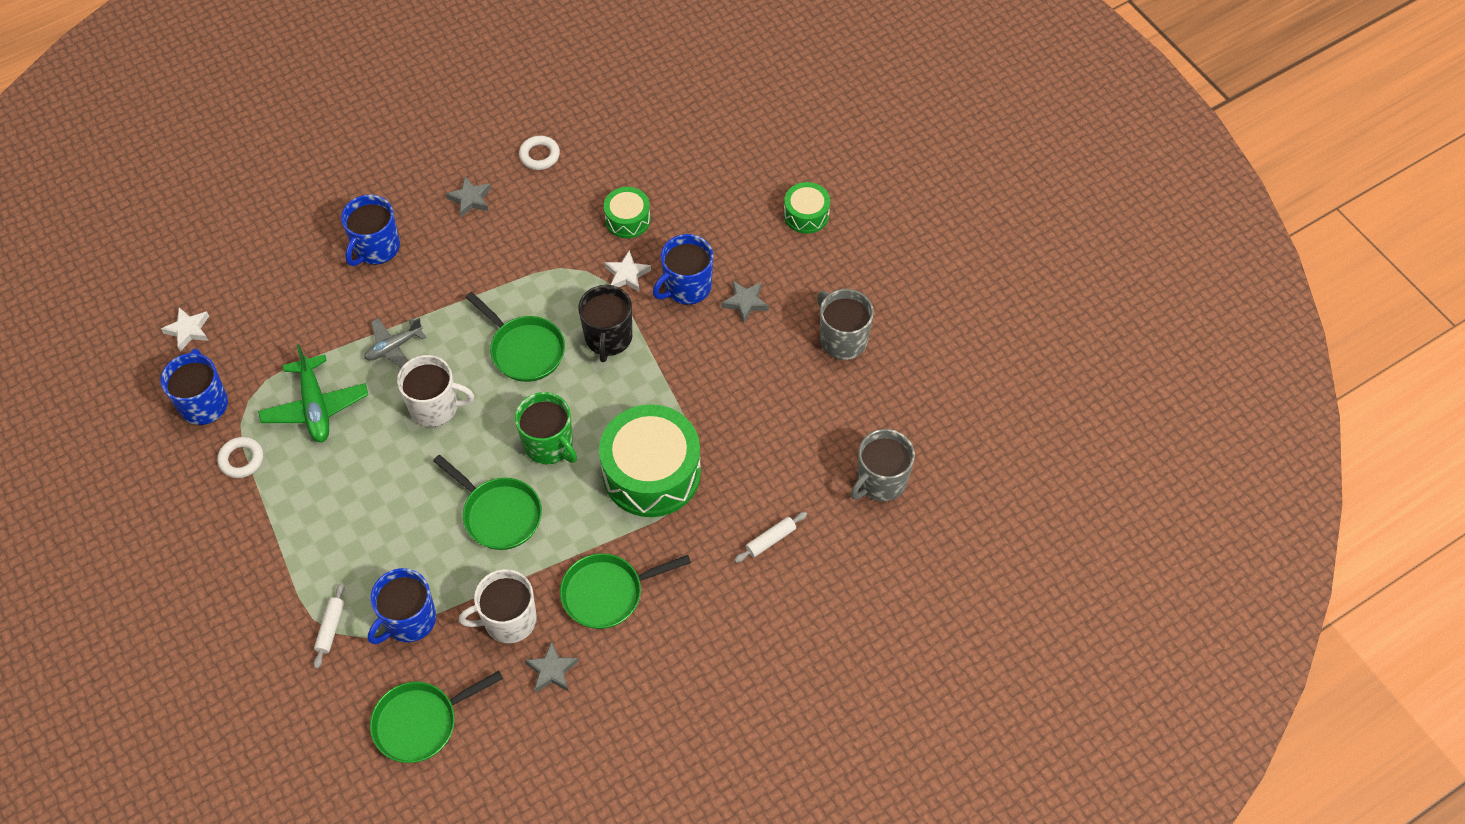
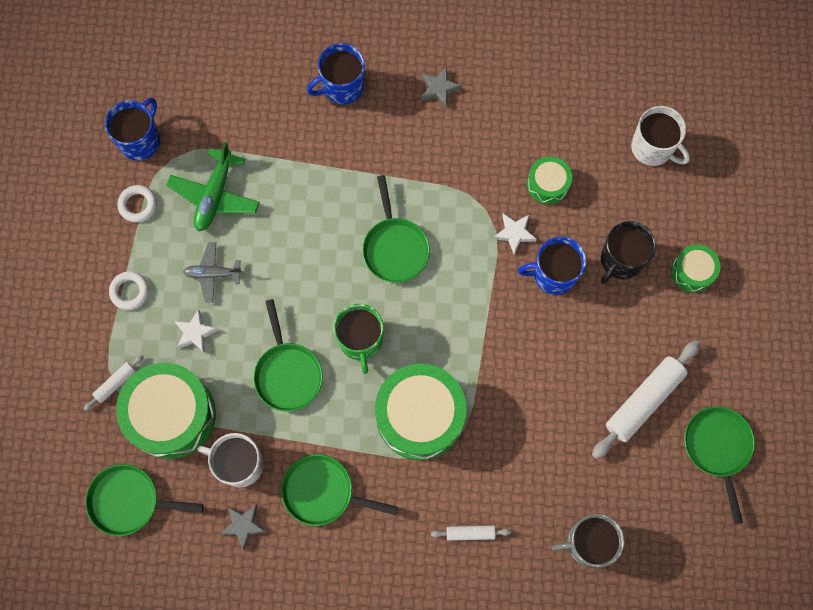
camera: 35 degrees right, 15 degrees up
white star [161,307,209,351] -> white star moved to [174,310,218,353]
grey plane [364,318,426,368] -> grey plane moved to [183,242,243,303]
blue mug [368,568,436,644] -> green drum [116,363,216,459]
white mug [397,355,474,427] -> white mug moved to [631,106,690,166]
white ring [519,136,560,170] -> white ring moved to [109,271,149,310]
black mug [578,285,632,362] -> black mug moved to [601,221,656,284]
grey star [721,280,769,323] -> none
grey mug [817,289,874,360] -> white rolling pin [592,340,700,459]
none -> green pan [684,406,755,524]

